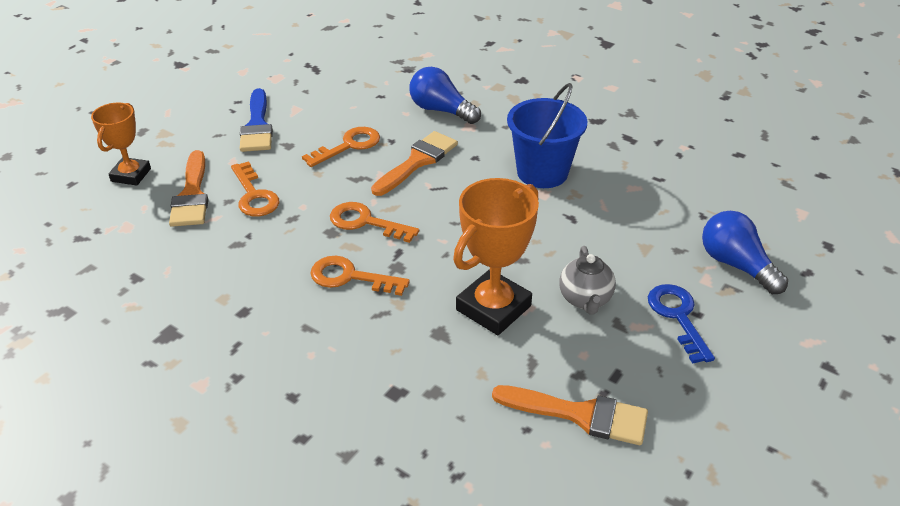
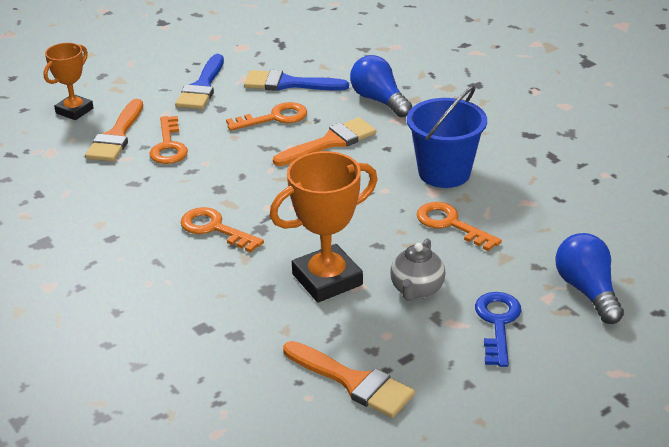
camera: 20 degrees right, 5 degrees down
orange key [330,202,419,243] -> orange key moved to [417,202,502,251]
none -> blue brush [244,70,349,91]

